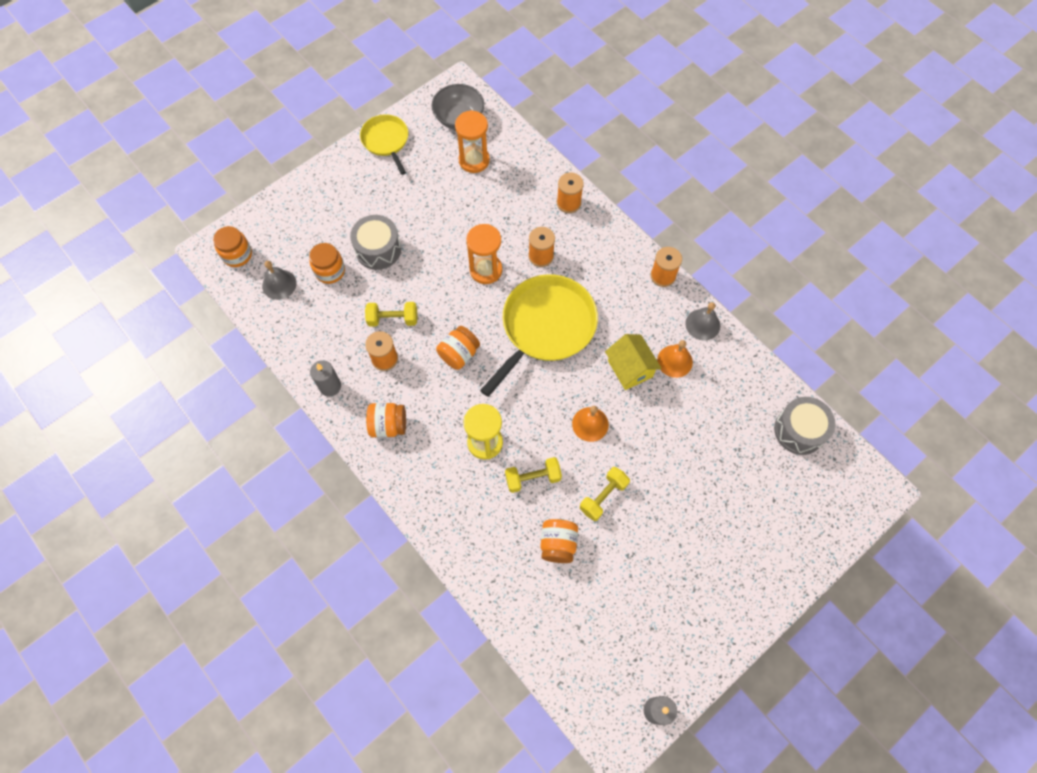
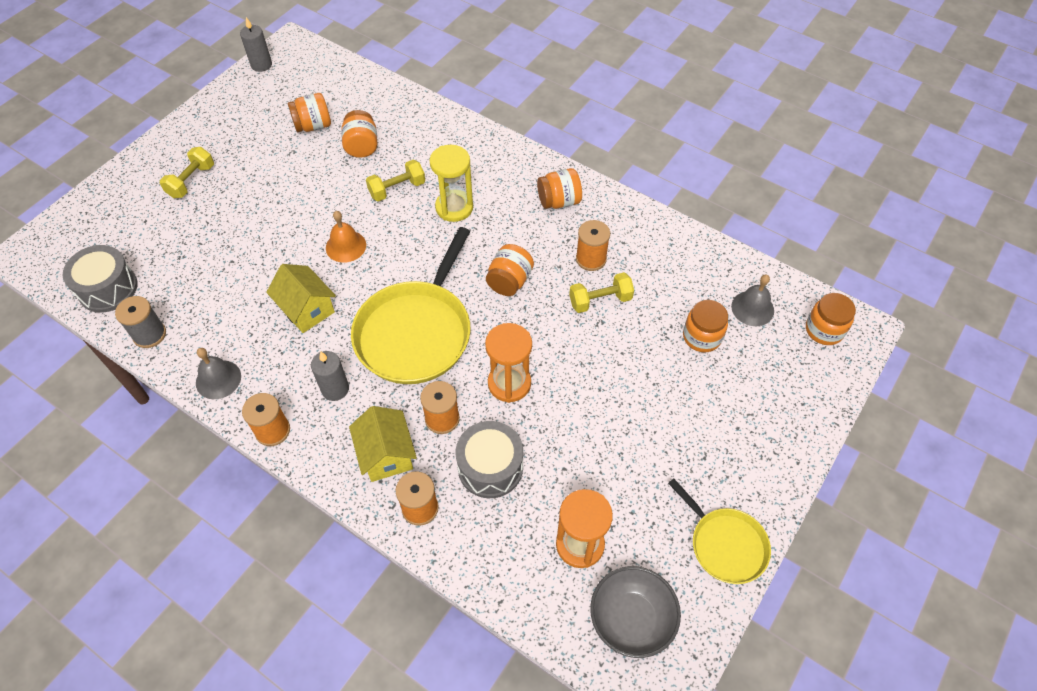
camera: 165 degrees right, 10 degrees down
grey candle [310,360,341,397] -> grey candle moved to [311,351,349,401]
grey drum [350,215,401,270] -> grey drum moved to [456,421,523,498]
yellow dumbbell [580,467,630,521] -> yellow dumbbell moved to [160,147,214,198]
orange bell [657,340,693,378] -> none
none -> grey spool [115,296,166,348]
none -> orange jar [288,93,331,132]
none -> yellow house [349,406,417,482]

